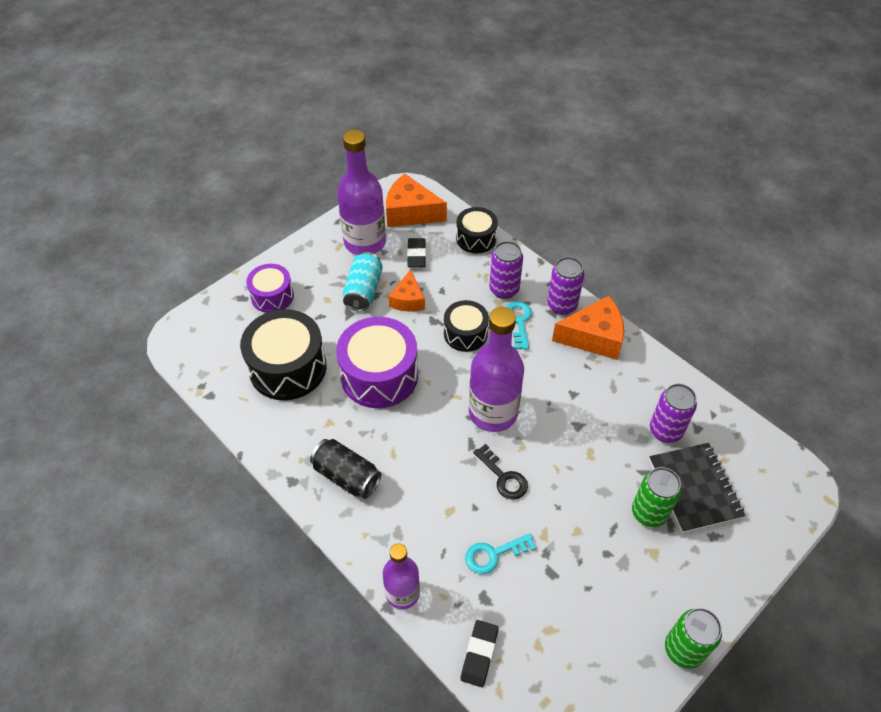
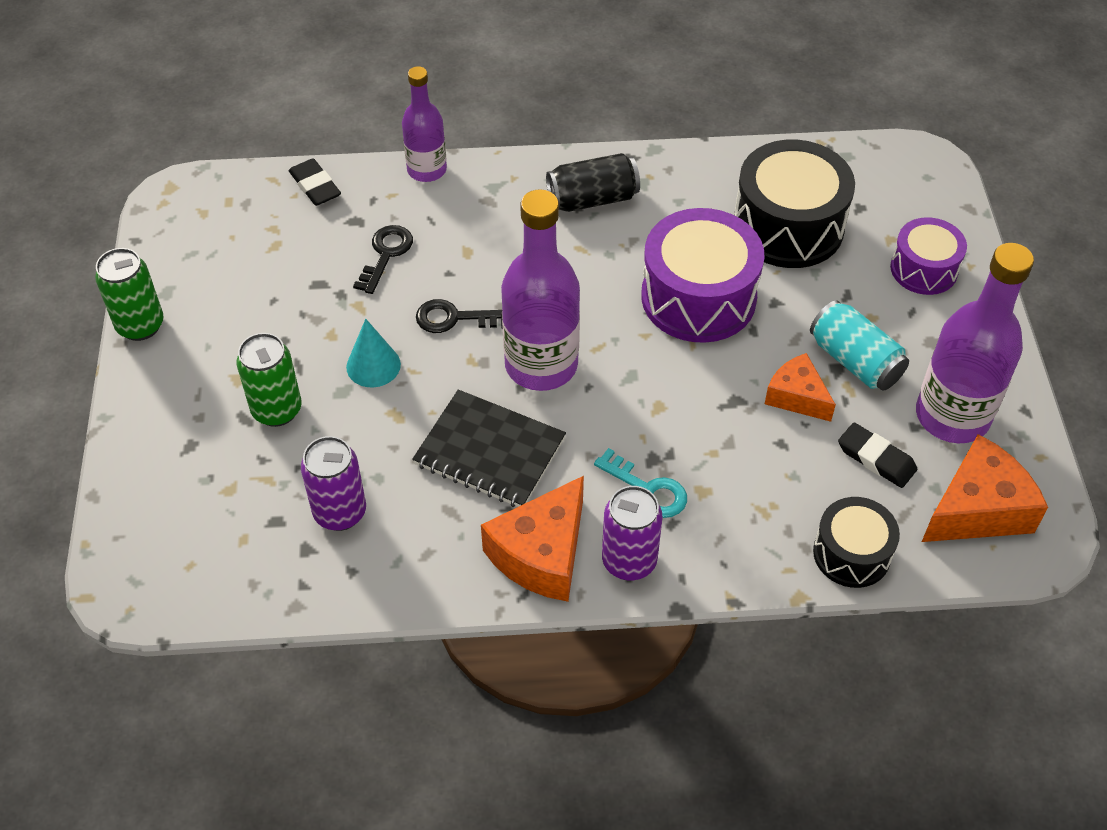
camera: 130 degrees right, 0 degrees up
black drum [444,300,489,352] -> none
turquoise key [465,533,536,574] -> black key [353,225,413,294]
purple can [489,241,523,299] -> none
black notebook [649,443,745,533] -> black notebook moved to [412,389,566,507]
none -> turquoise cone [346,319,401,387]

